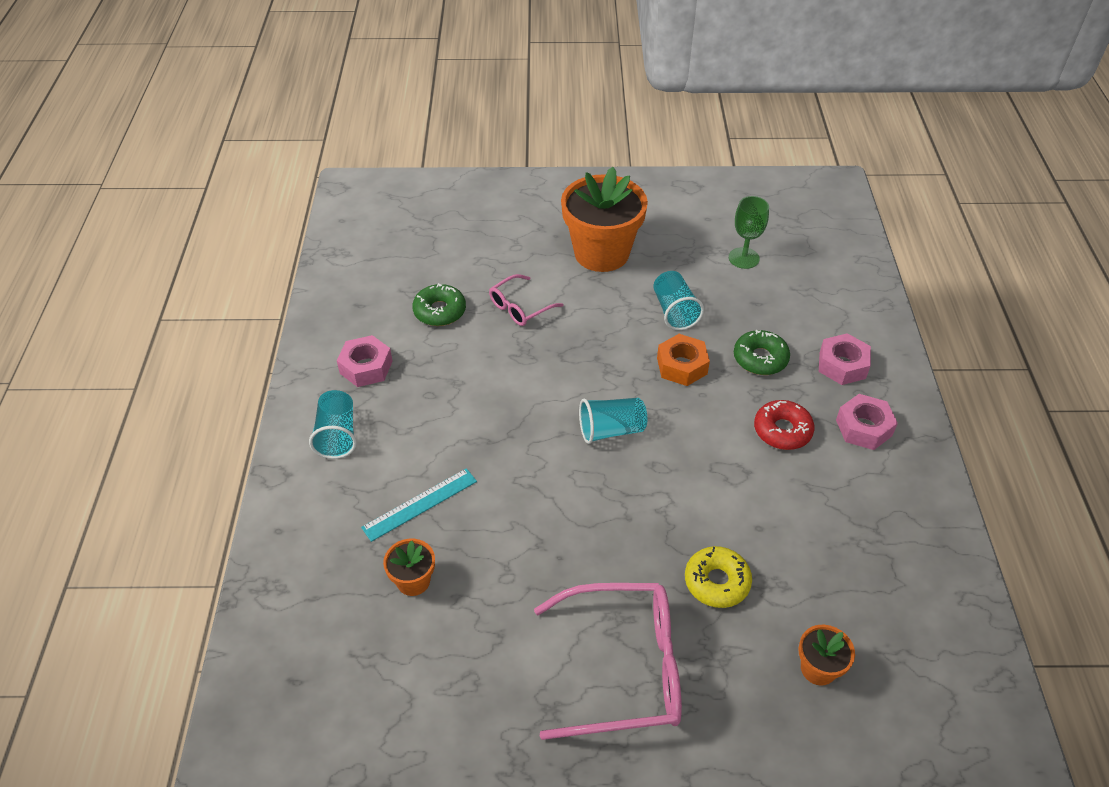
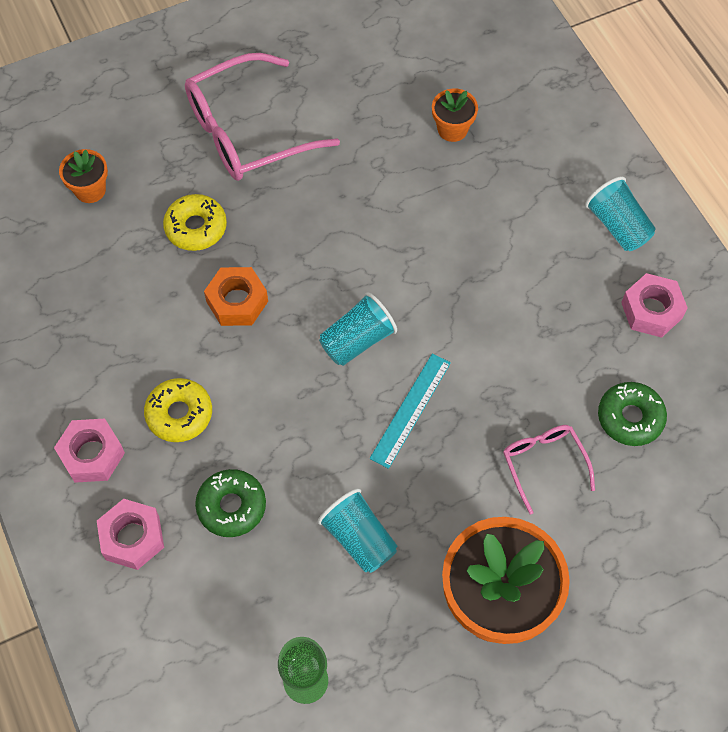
camera: 155 degrees right, 15 degrees up
turquoise ruler [361,468,477,542] -> turquoise ruler moved to [370,353,451,469]
pink glasses [489,274,564,326] -> pink glasses turned 45 degrees counterclockwise [503,425,595,514]
orange nut [657,334,710,386] -> orange nut moved to [204,267,268,326]
red donut [754,400,815,450] -> yellow donut [144,378,212,442]

